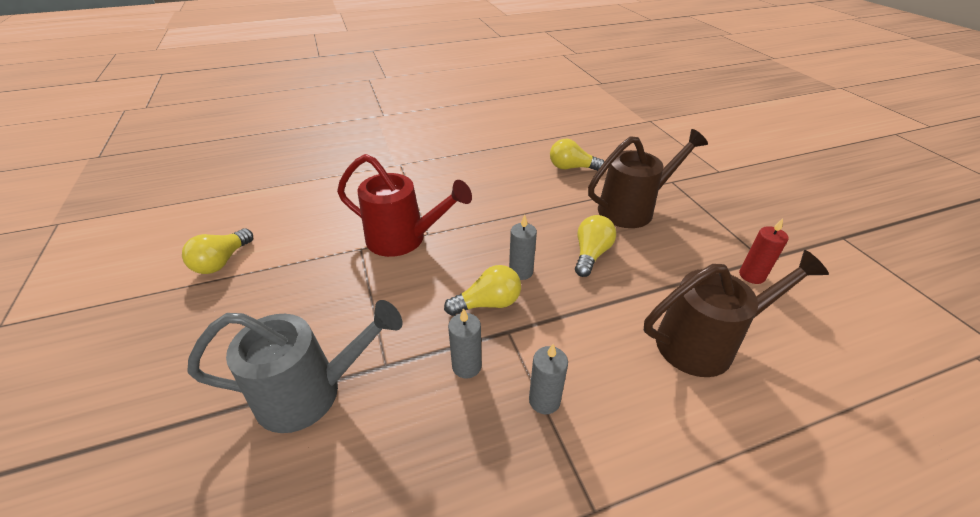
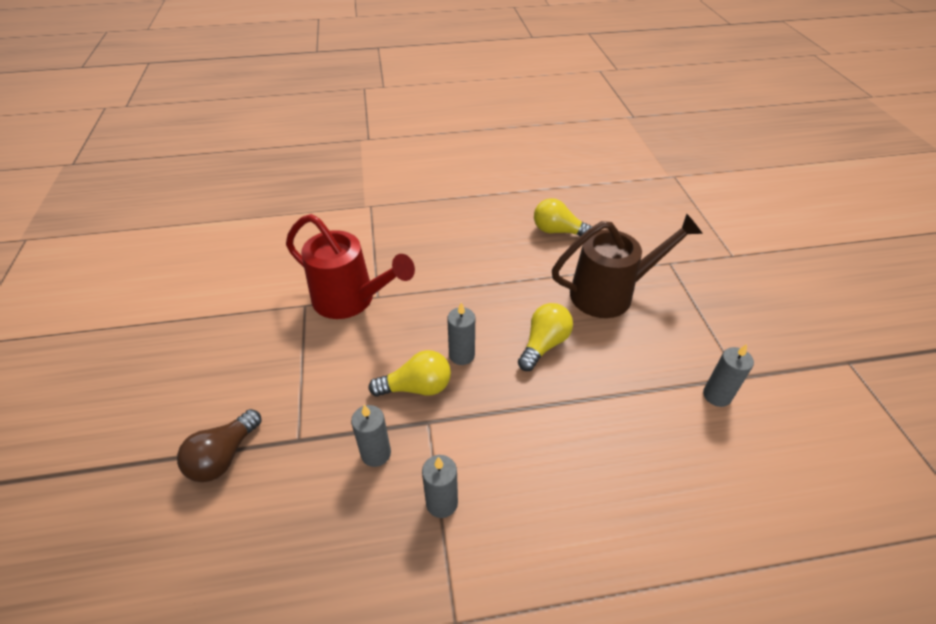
camera: 10 degrees right, 5 degrees up
yellow light bulb [182,229,253,274] -> none
grey watering can [187,300,403,433] -> brown light bulb [177,409,261,482]
brown watering can [644,250,829,377] -> none
red candle [739,218,788,284] -> grey candle [703,344,754,407]

